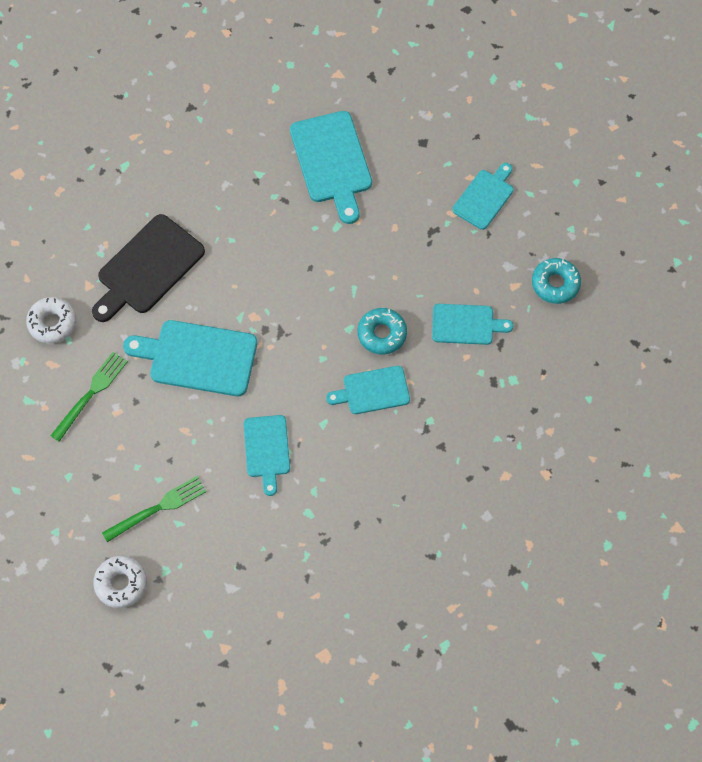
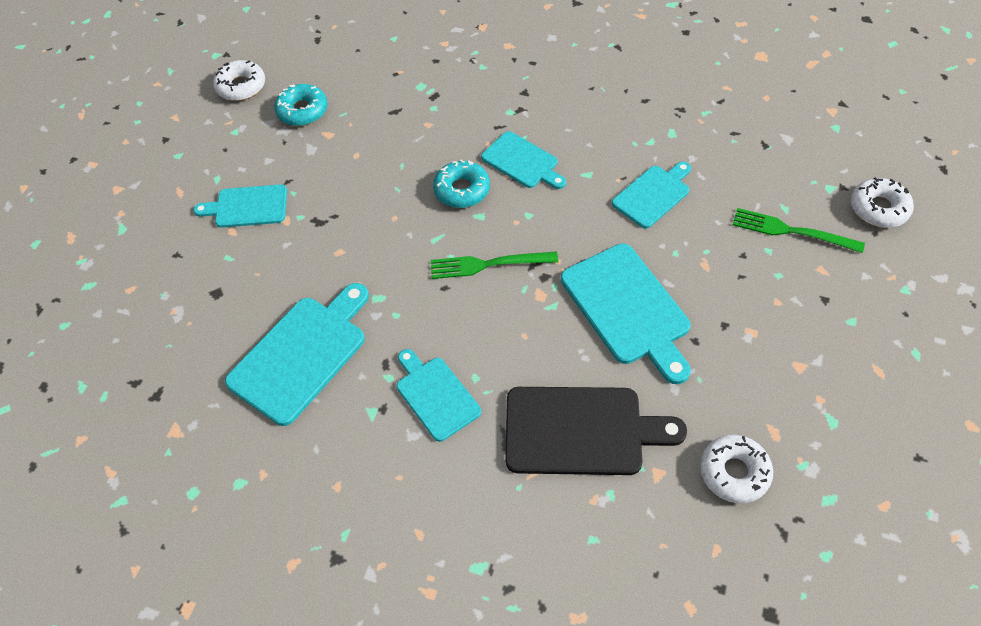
camera: 125 degrees left, 10 degrees down
green fork [50,352,128,442] -> green fork moved to [431,251,558,279]
turquoise cutting board [432,304,513,345] -> turquoise cutting board moved to [397,349,481,442]
none -> white donut [213,60,265,101]

